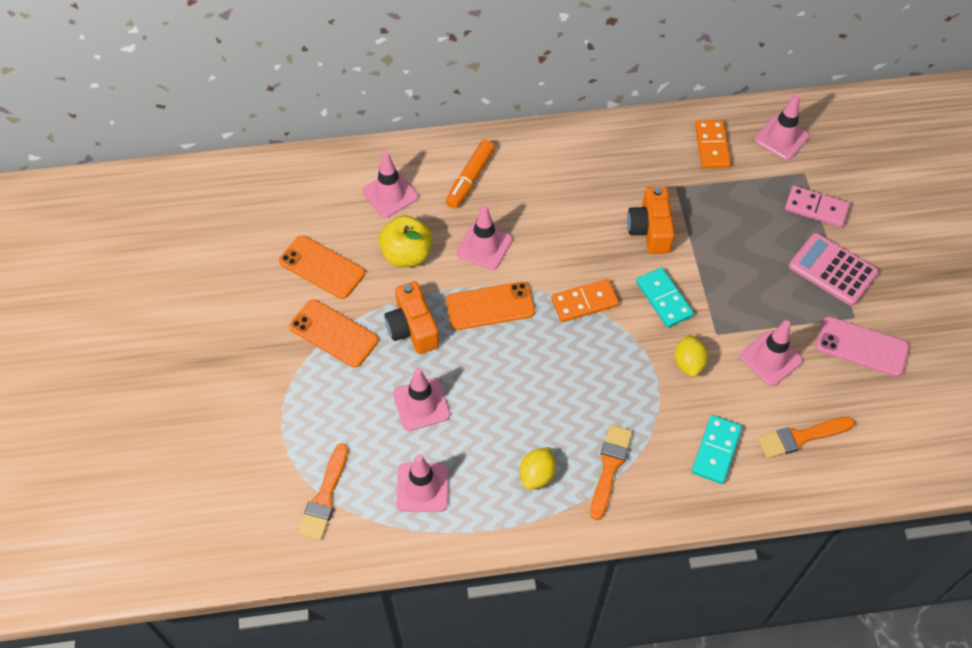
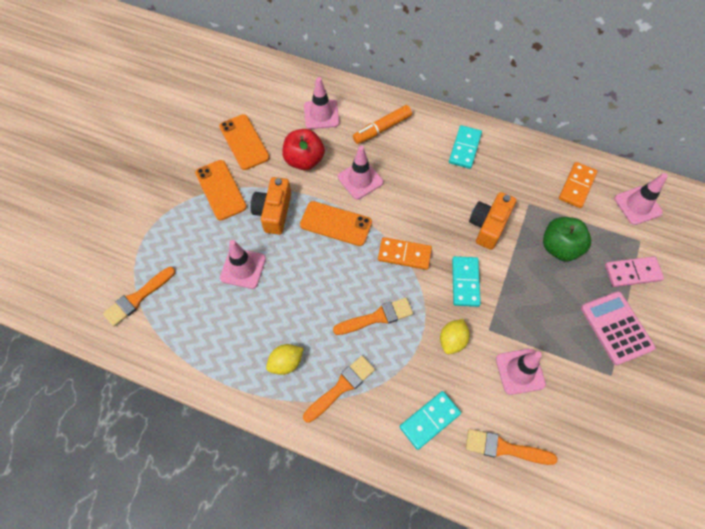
camera: 30 degrees right, 5 degrees up
yellow apple [378,215,432,267] -> red apple [283,129,325,170]
pink traffic cone [396,454,449,512] -> none
pink domino [785,185,850,228] -> pink domino turned 60 degrees counterclockwise [605,256,664,287]
pink phone [816,316,909,377] -> none
none -> orange brush [333,298,413,335]
none -> turquoise domino [449,125,482,169]
none -> green apple [543,217,591,261]

